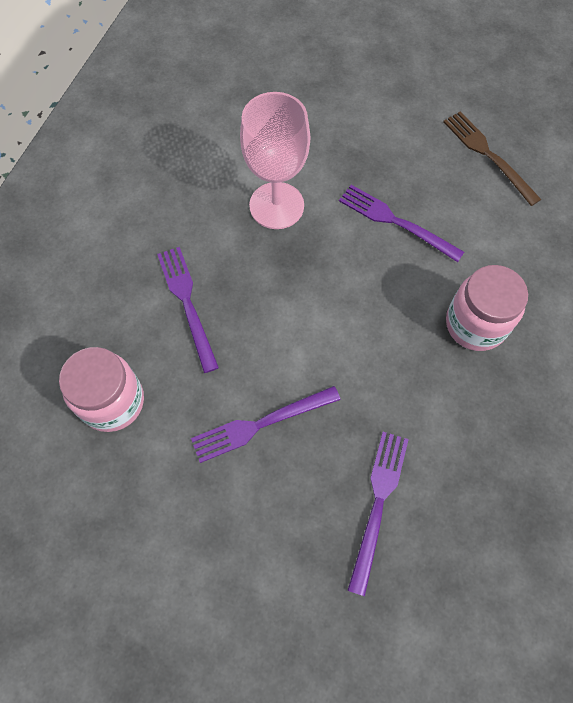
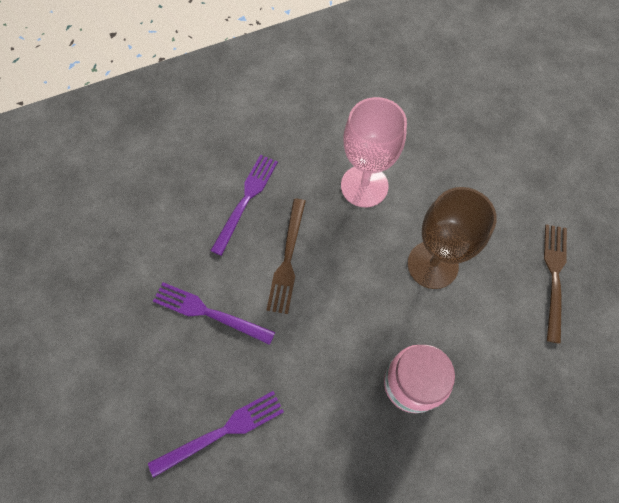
camera: 45 degrees right, 0 degrees up
pink jar [59,347,144,432] -> none
purple fork [339,185,464,262] -> brown goblet [407,187,497,289]
none -> brown fork [267,199,306,314]

